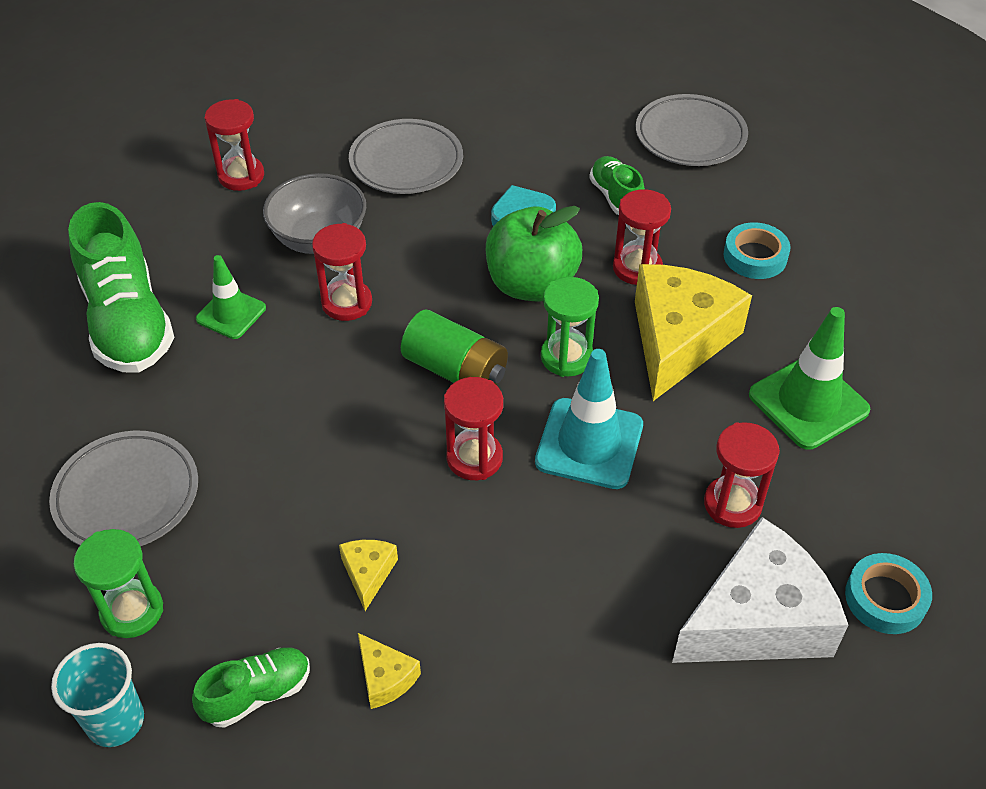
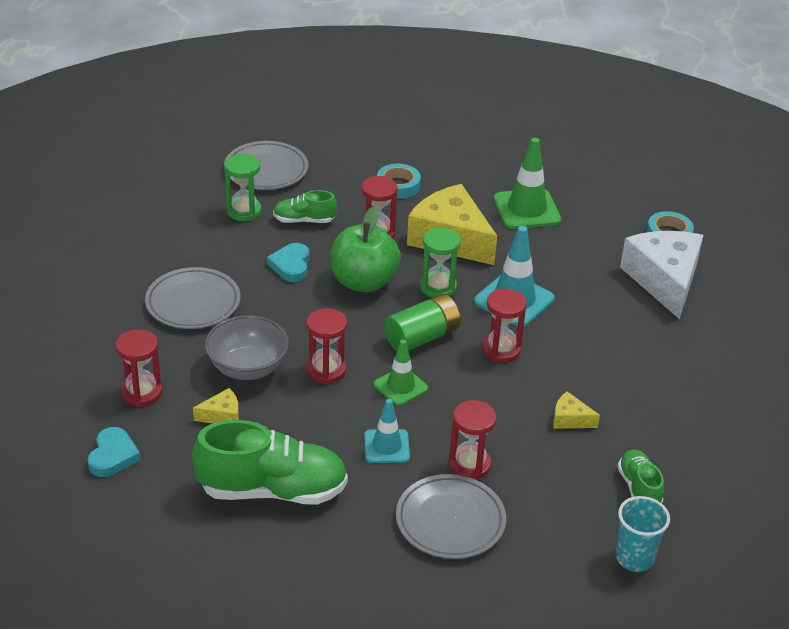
camera: 70 degrees left, 10 degrees down
green hourglass [74,529,163,638] -> green hourglass moved to [224,154,262,221]
green traffic cone [196,255,266,339] -> green traffic cone moved to [374,339,428,406]
yellow cheese [358,633,421,709] -> yellow cheese moved to [193,388,239,423]
red hourglass [704,422,780,528] -> red hourglass moved to [449,400,497,480]
none -> turquoise heart [88,427,141,477]
none -> turquoise traffic cone [364,399,410,463]

